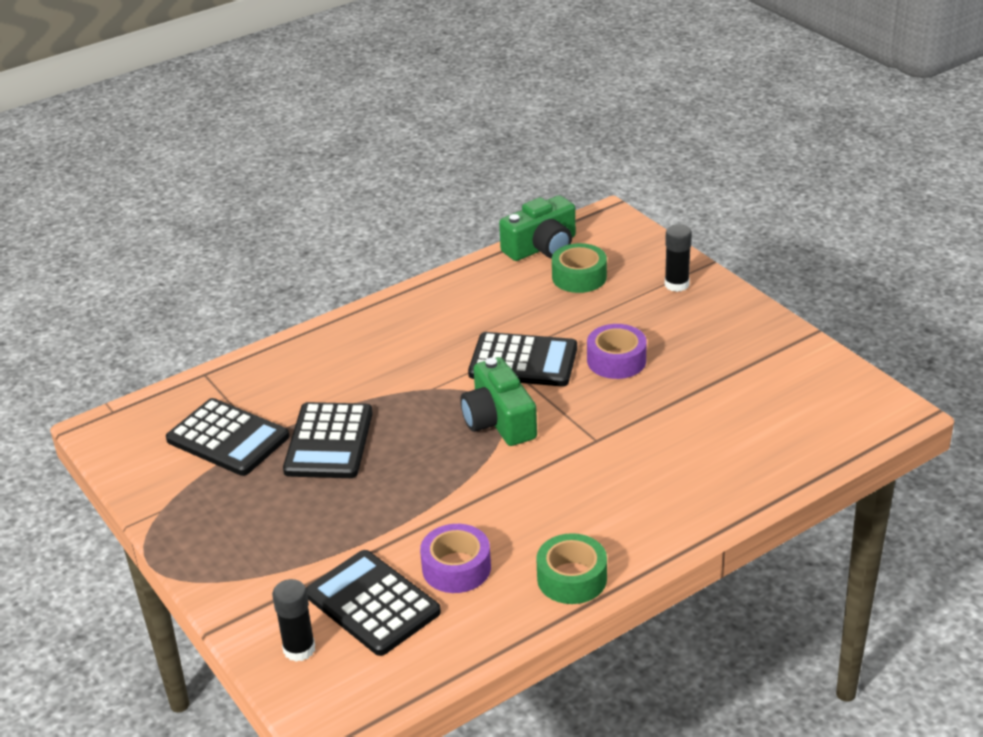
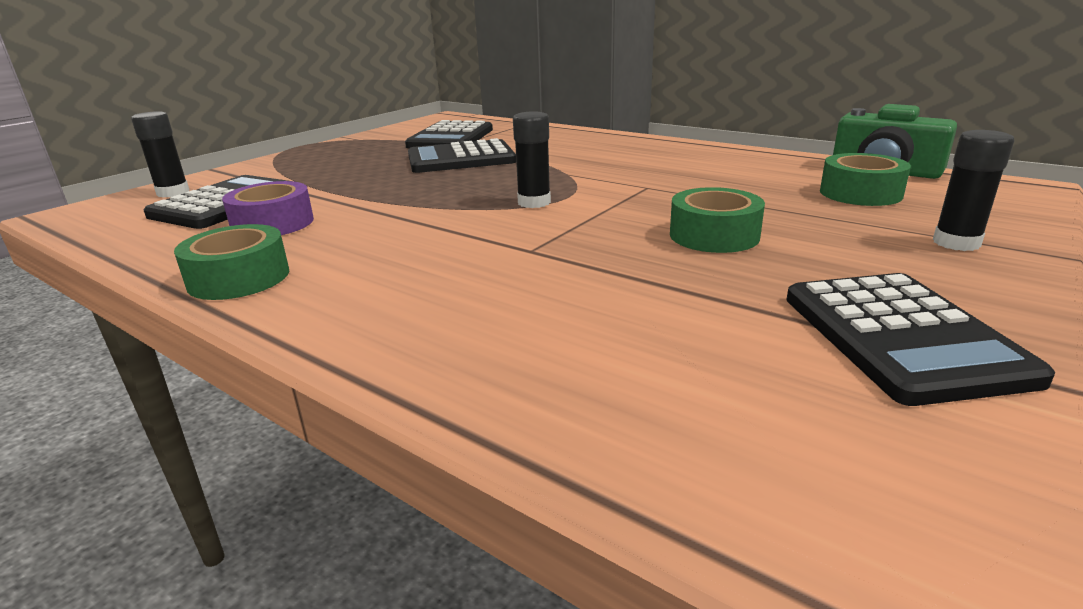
camera: 70 degrees right, 10 degrees down
green camera [460,357,537,446] -> black glue stick [513,111,551,208]
black calculator [468,332,577,386] -> black calculator moved to [786,273,1055,406]
purple tape [587,324,647,379] -> green tape [670,187,765,253]

